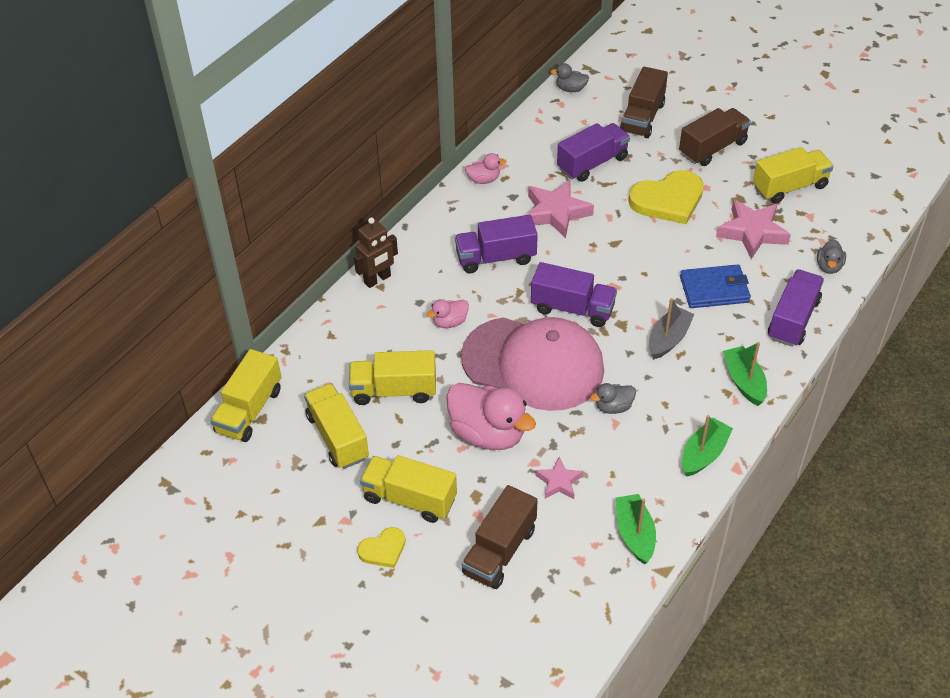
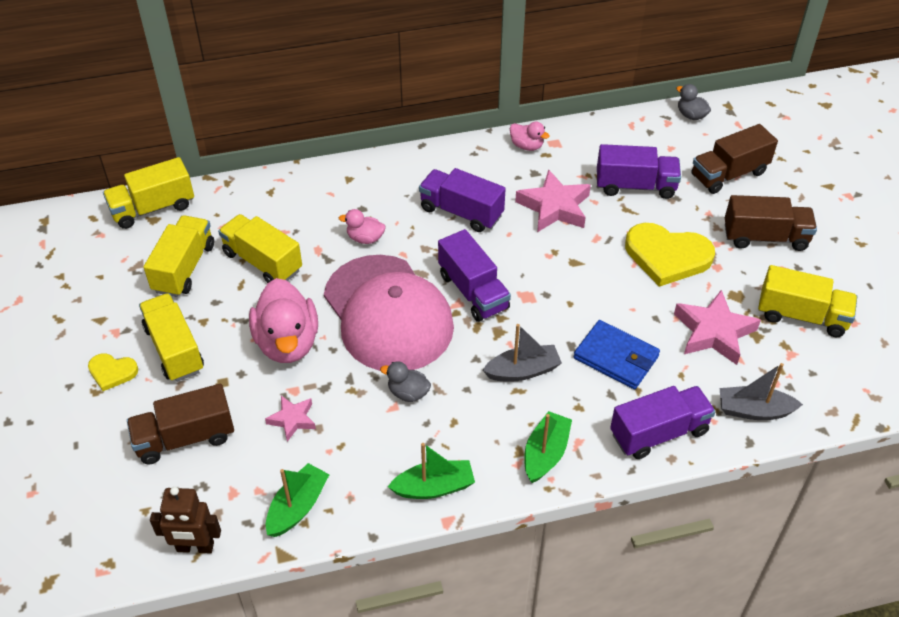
camera: 40 degrees right, 0 degrees up
brown robot [354,217,398,288] -> brown robot moved to [150,487,221,554]
grey duck [817,239,846,274] -> grey boat [720,363,803,420]

